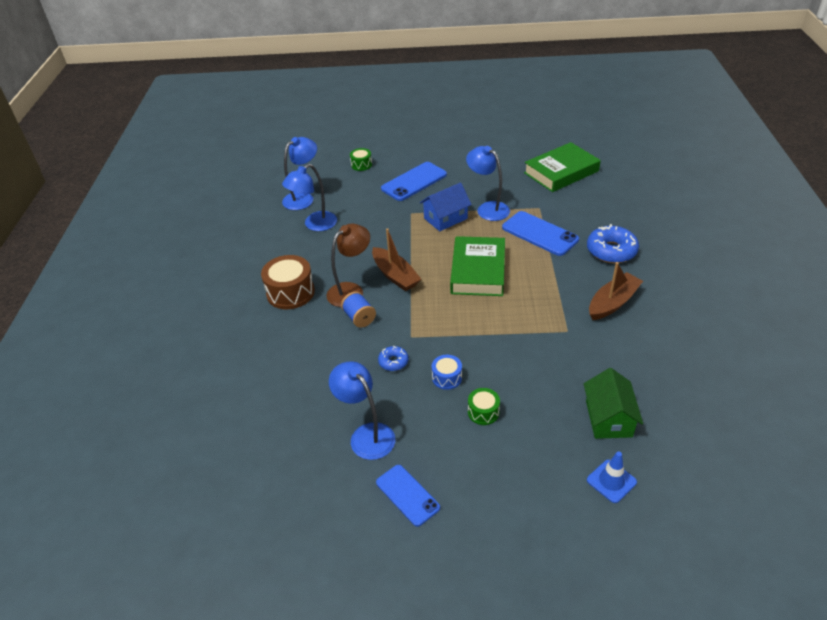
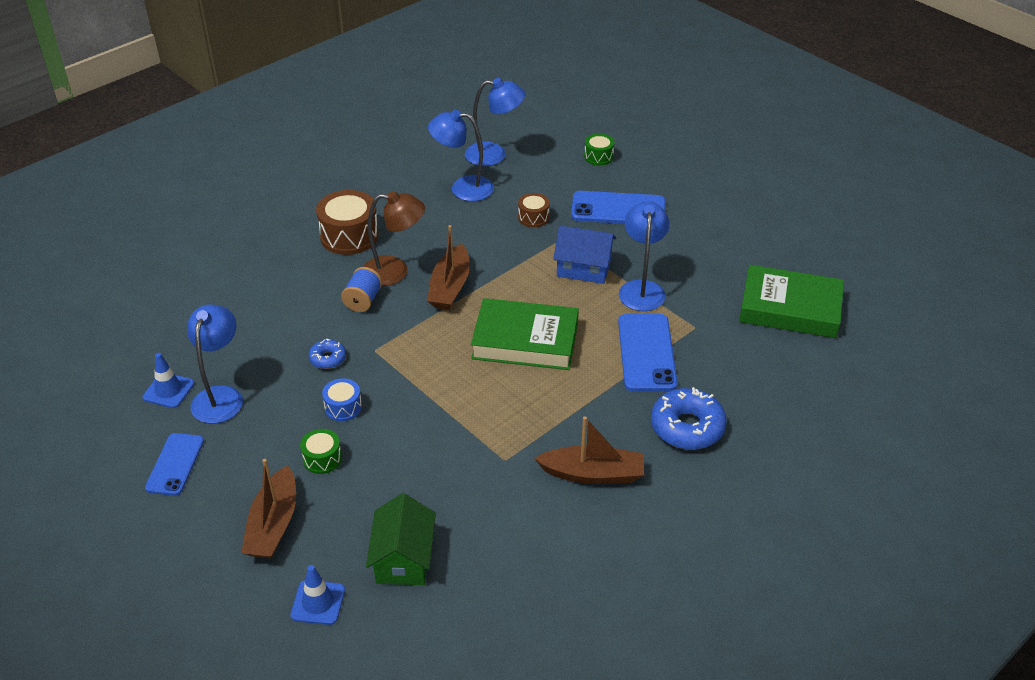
camera: 45 degrees right, 0 degrees up
green book [450,236,505,296] -> green book turned 45 degrees clockwise [471,298,579,370]
green house [584,368,643,439] -> green house turned 45 degrees counterclockwise [366,493,436,585]
none -> blue traffic cone [142,353,194,408]
none -> brown boat [241,459,296,559]
none -> brown drum [518,193,550,227]

